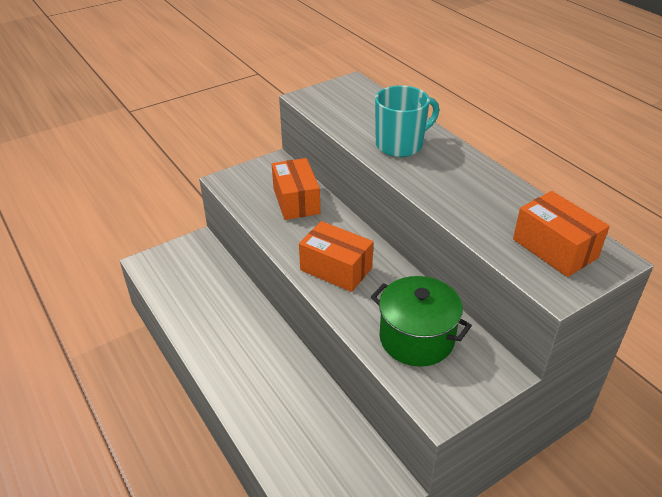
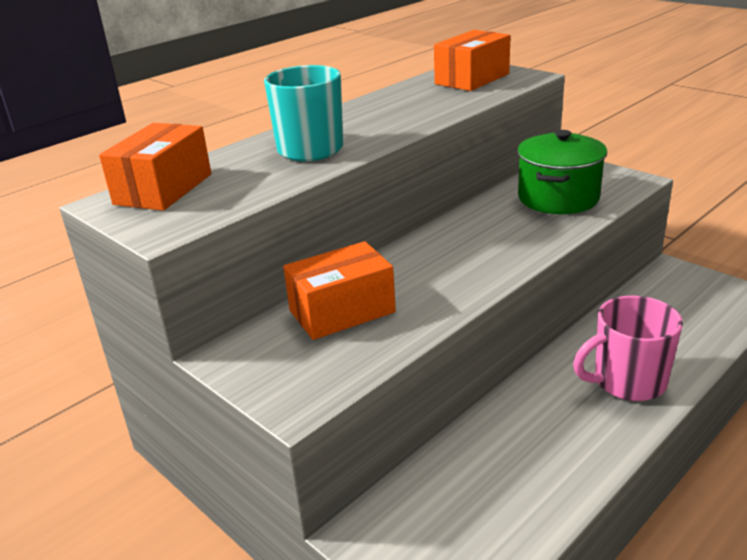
camera: 100 degrees left, 10 degrees down
orange box [299,221,373,292] -> orange box moved to [99,123,211,211]
none -> pink mug [573,296,683,401]

